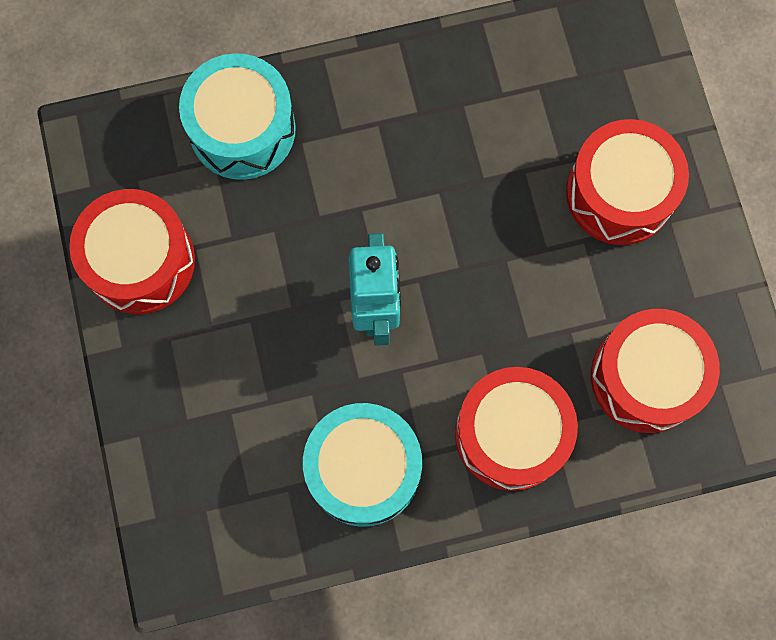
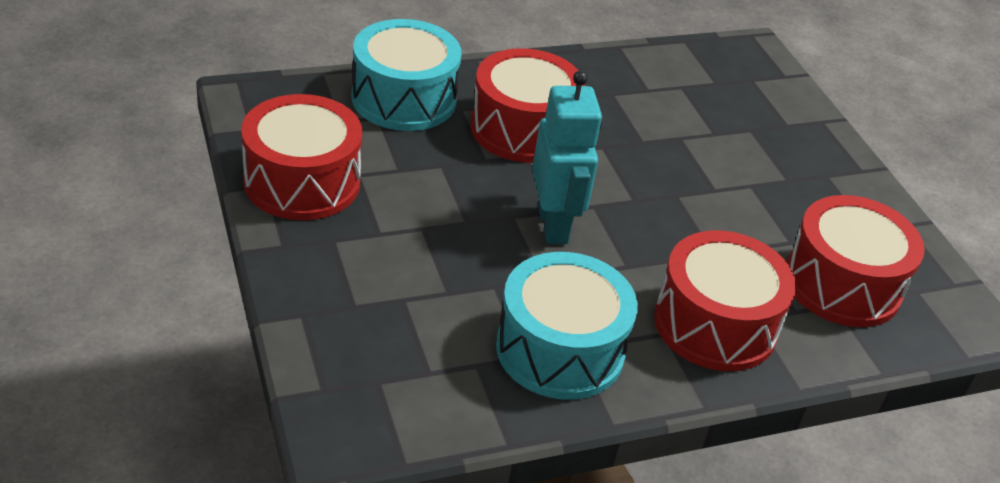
camera: 10 degrees left, 35 degrees down
red drum [566,119,689,245] -> red drum moved to [470,48,585,163]

